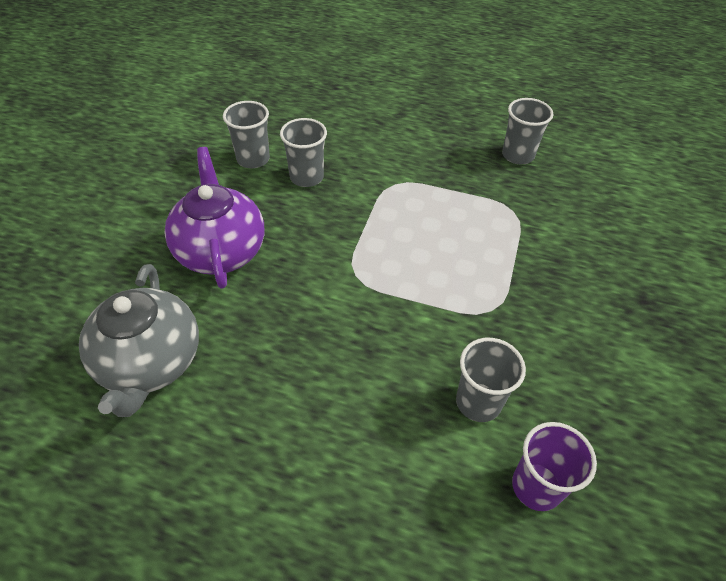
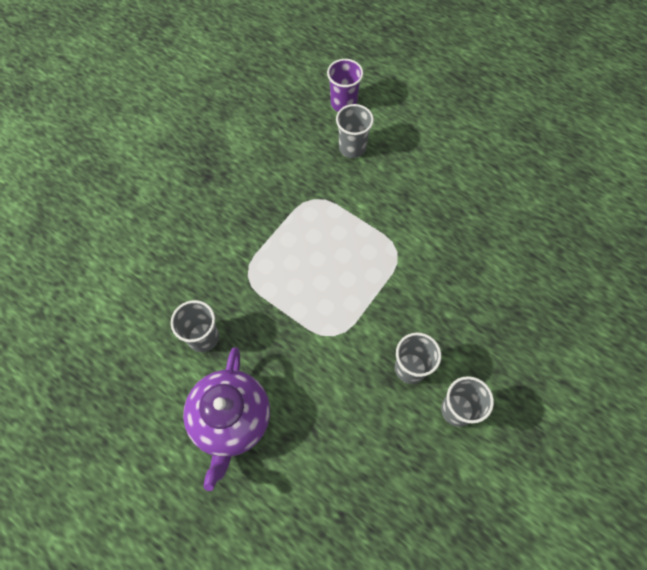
camera: 160 degrees left, 15 degrees up
grey teapot [79,264,199,417] -> none
purple teapot [164,147,264,289] -> purple teapot moved to [183,347,270,491]

